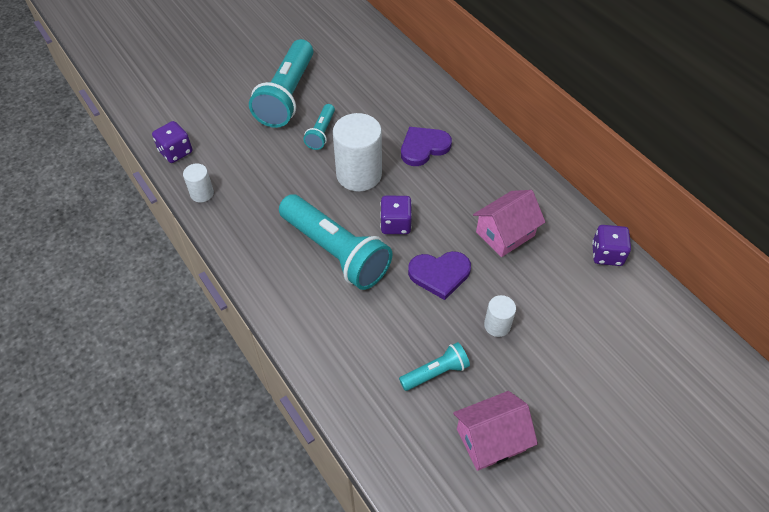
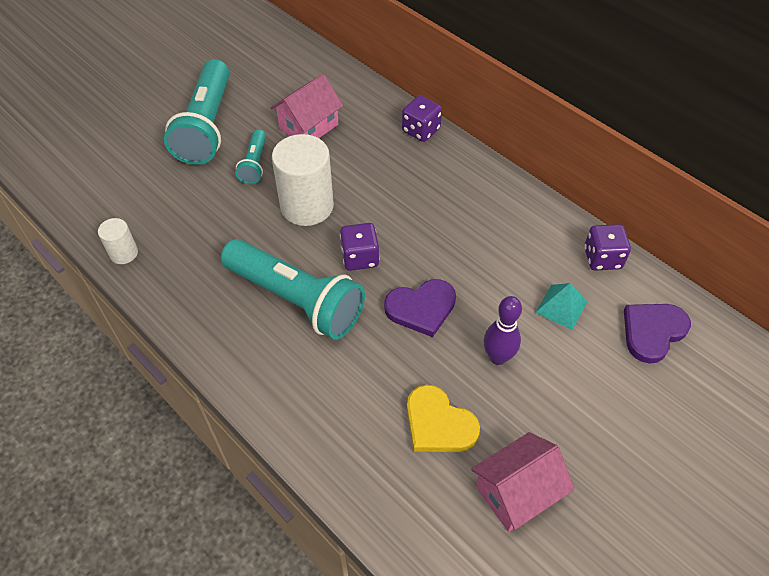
camera: 10 degrees left, 0 degrees up
purple dice [152,121,192,163] -> purple dice moved to [402,95,442,142]
turquoise flashlight [399,342,470,391] -> yellow heart [407,385,480,452]
purple heart [401,127,452,166] -> purple heart moved to [624,304,691,364]
pink house [473,190,545,257] -> pink house moved to [270,74,343,138]
white cylinder [484,295,516,337] -> purple bowling pin [484,296,522,365]
none -> turquoise pyramid [535,283,587,330]

